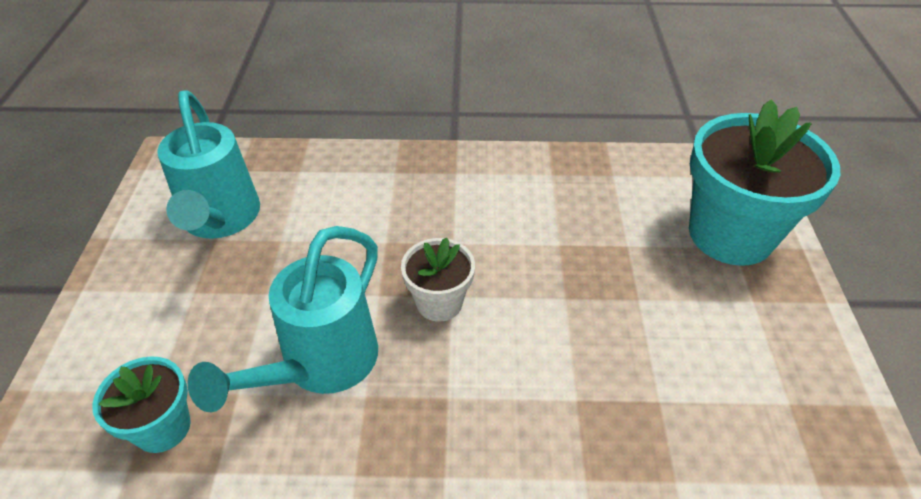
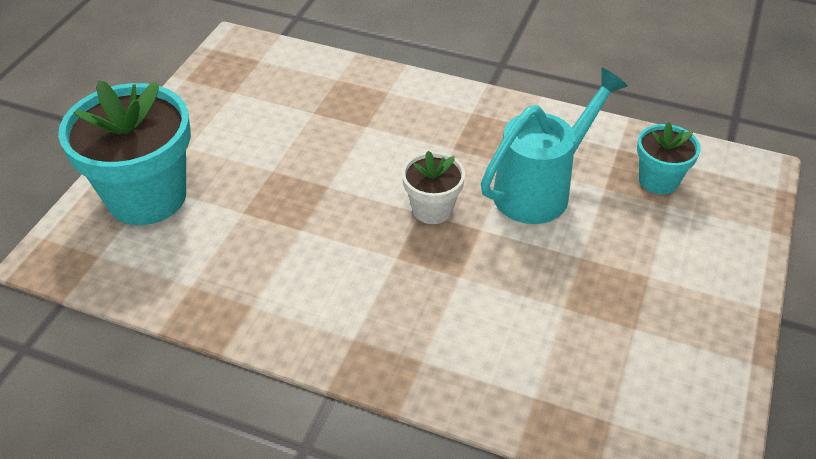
camera: 160 degrees left, 0 degrees up
turquoise watering can [157,90,260,239] -> none

